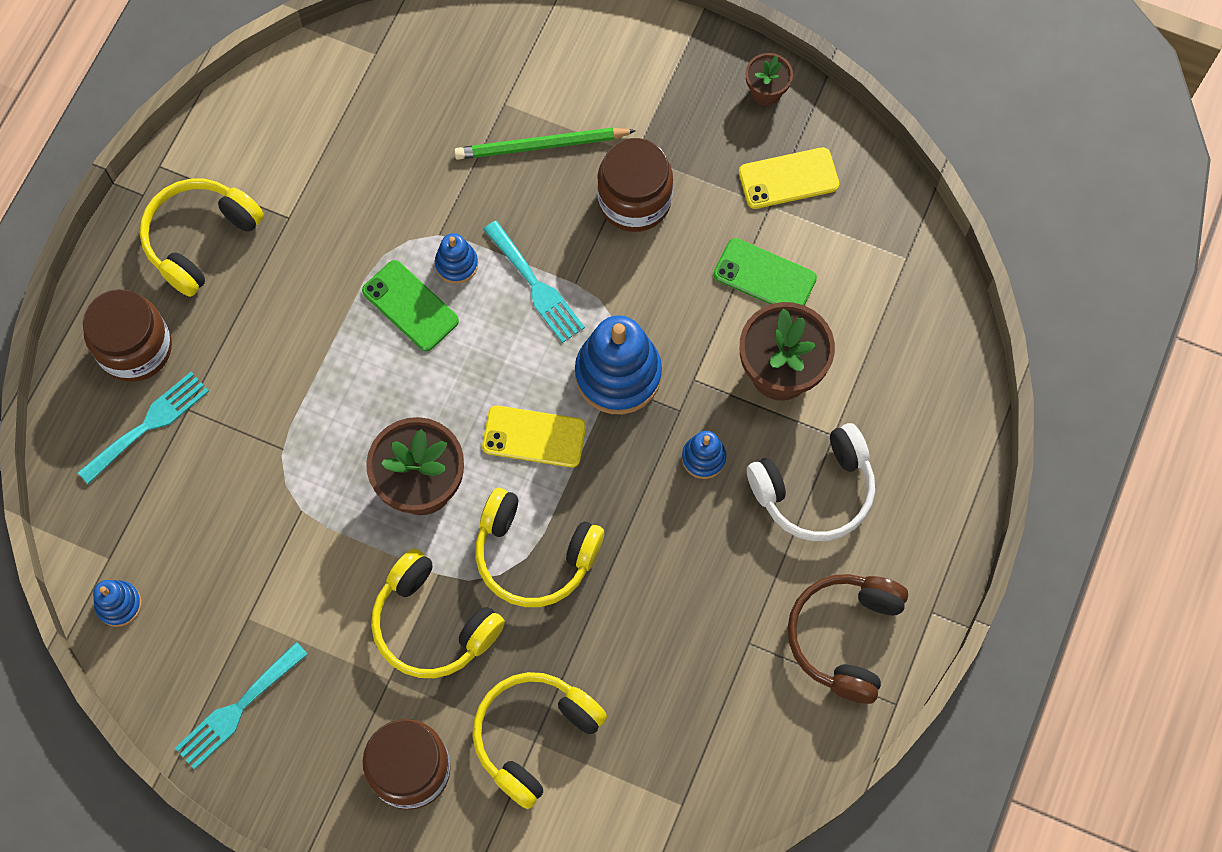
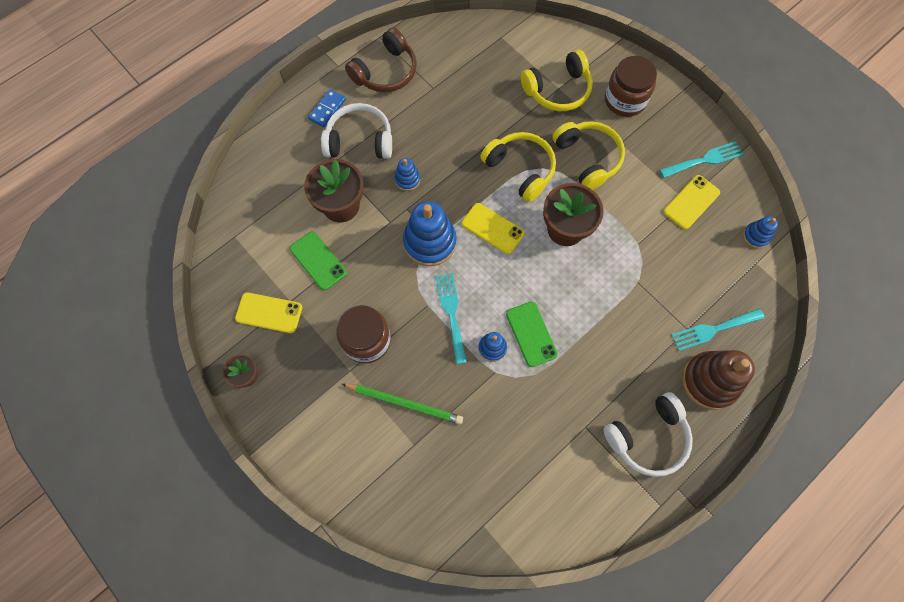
camera: 155 degrees left, 0 degrees up
brown jar [83,289,172,382] -> brown stacking toy [682,350,755,410]
yellow headphones [139,179,264,297] -> white headphones [604,392,693,477]
none -> blue domino [308,89,346,127]
none -> yellow phone [664,175,720,230]

